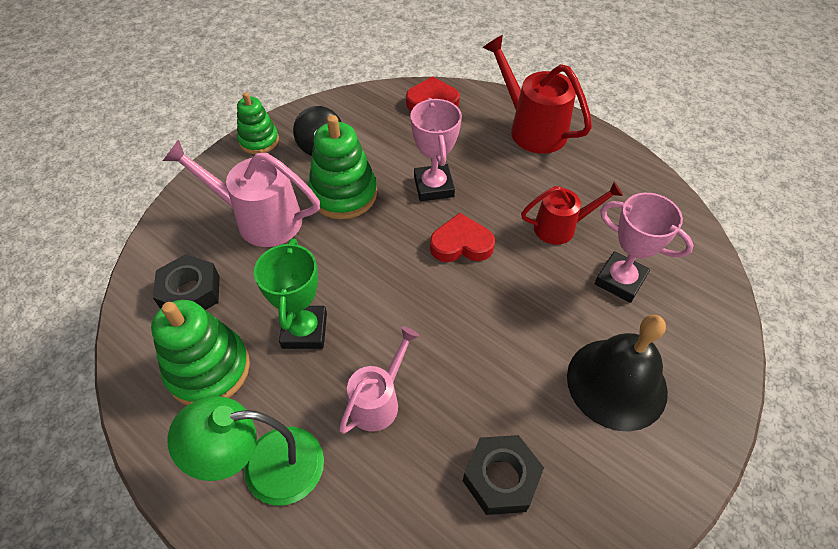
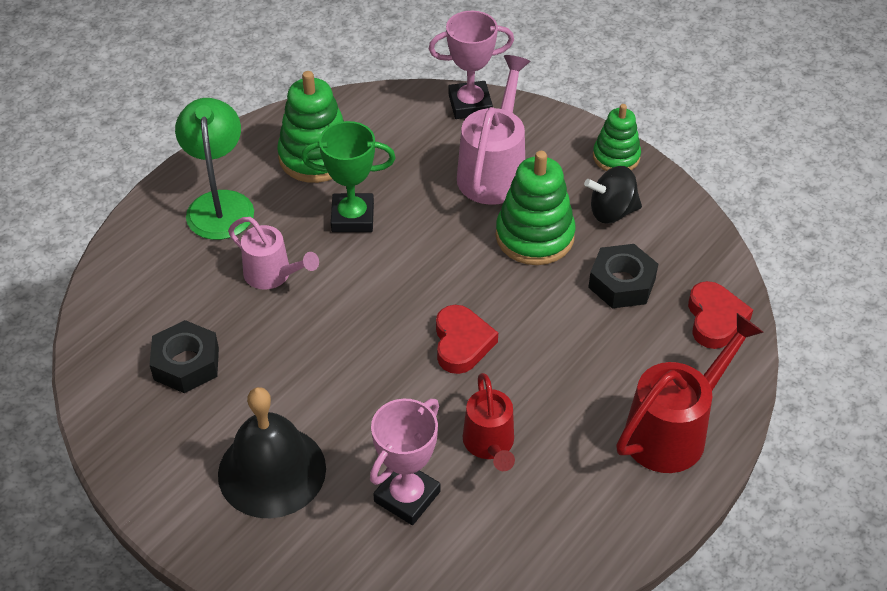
camera: 90 degrees right, 5 degrees down
black nut [153,254,220,310] -> black nut moved to [588,244,658,308]
pink trophy [410,98,462,201] -> pink trophy moved to [429,11,514,119]

